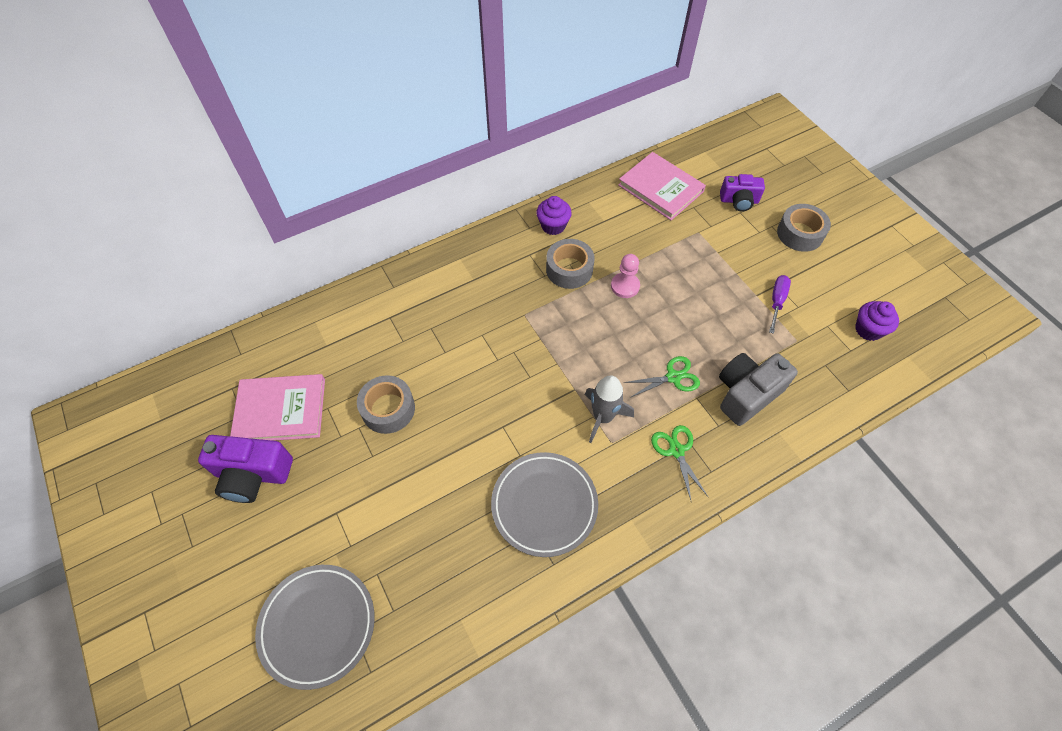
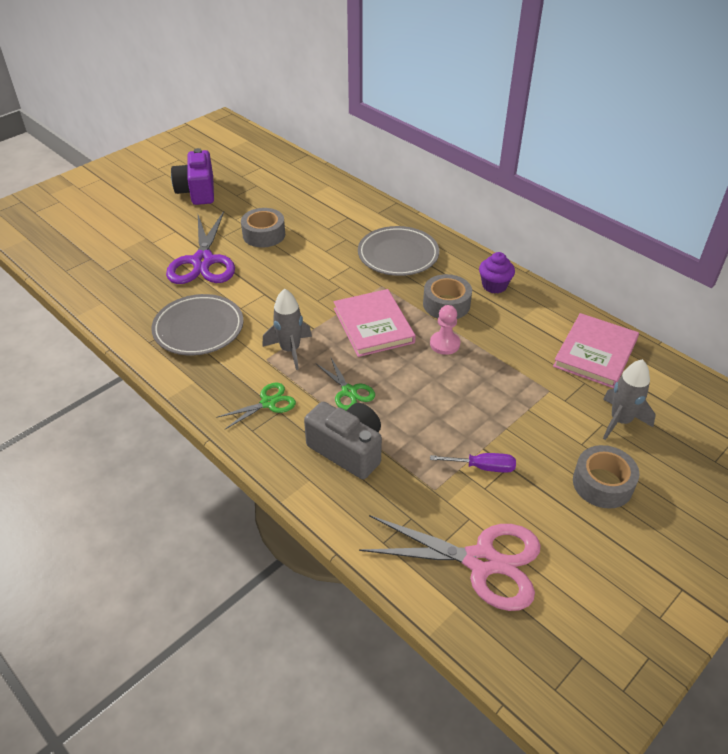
camera: 75 degrees right, 15 degrees down
pink book [230,374,325,441] -> pink book moved to [334,289,416,357]
grey plate [255,565,375,690] -> grey plate moved to [358,226,439,276]
purple camera [720,174,765,212] -> grey rocket [603,359,655,440]
purple cupcake [855,301,899,341] -> pink scissors [359,515,541,611]
none -> purple scissors [166,211,235,284]

